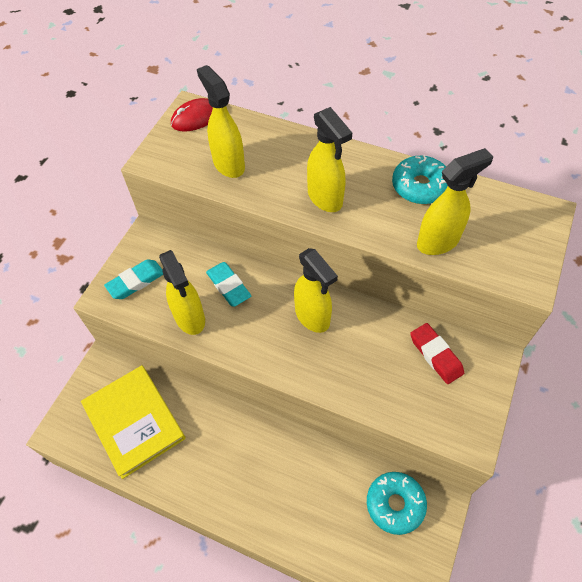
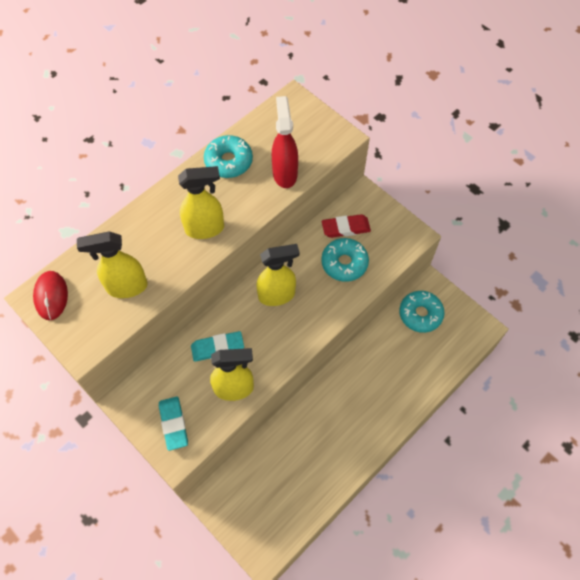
camera: 70 degrees left, 5 degrees up
yellow book [81,365,185,479] -> none
yellow spray bottle [417,148,493,255] -> red spray bottle [272,96,298,188]
none -> turquoise donut [321,238,369,282]

